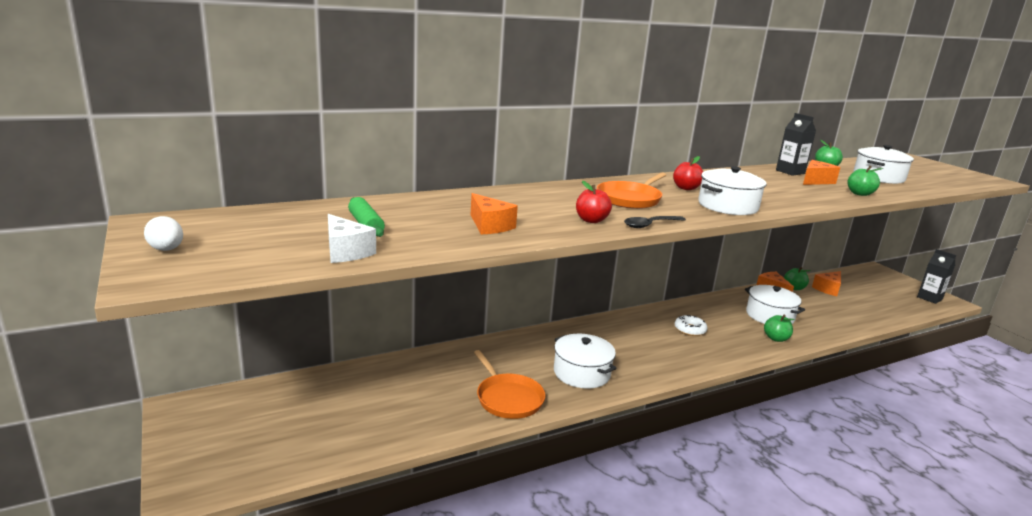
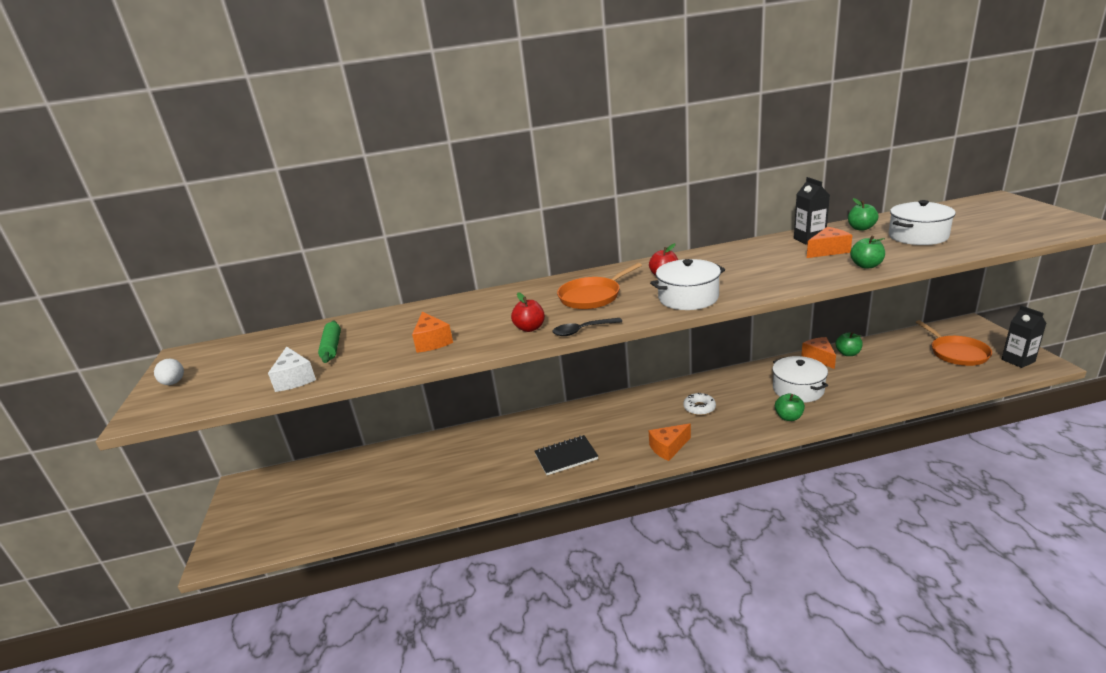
camera: 20 degrees right, 5 degrees up
orange pan [474,350,545,419] -> orange pan moved to [916,320,992,366]
white pot [554,334,617,389] -> black notebook [534,435,598,475]
orange cheese [812,271,841,296] -> orange cheese moved to [649,423,691,461]

